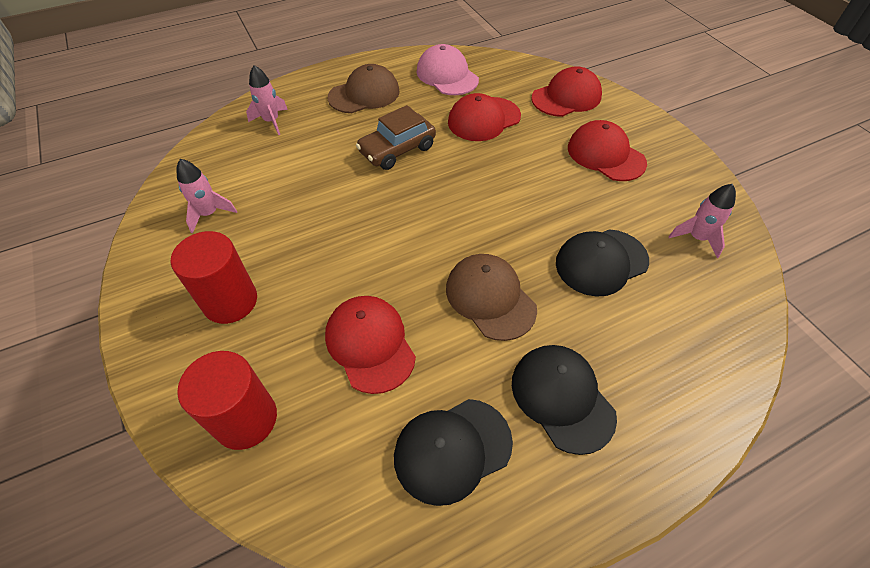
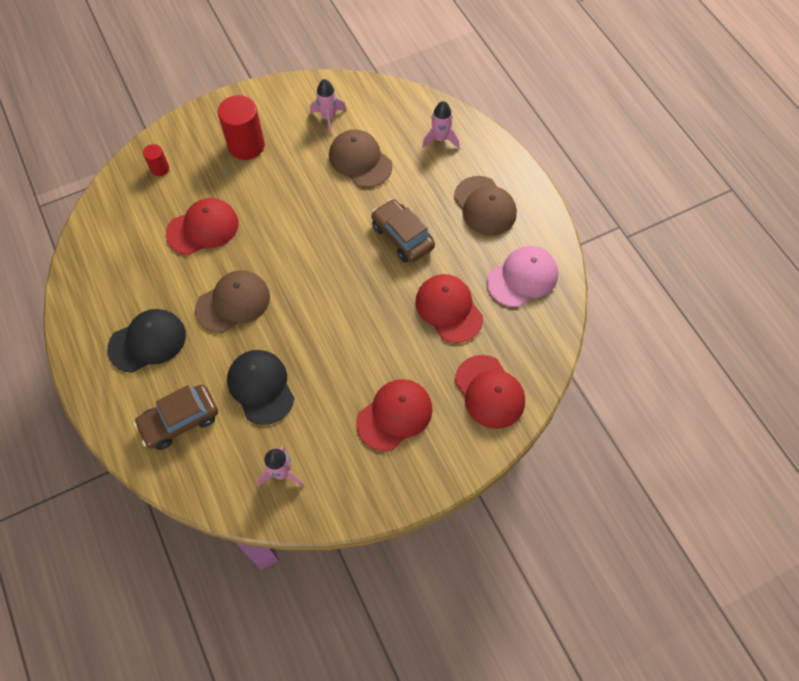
camera: 90 degrees right, 10 degrees up
red cylinder [177,351,277,450] -> red cylinder [143,144,169,176], size x0.51
black cap [394,399,513,506] -> none
none -> brown car [134,385,218,450]
none -> brown cap [329,129,392,187]

